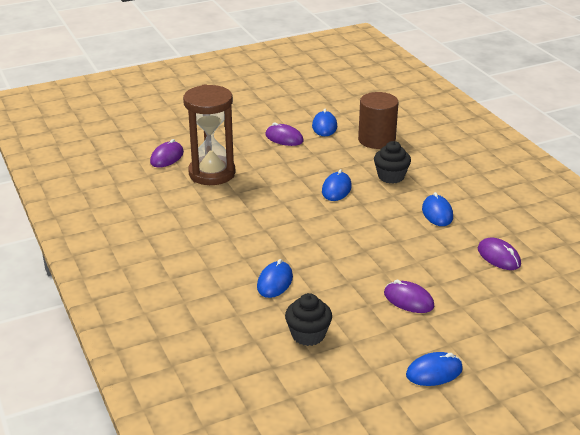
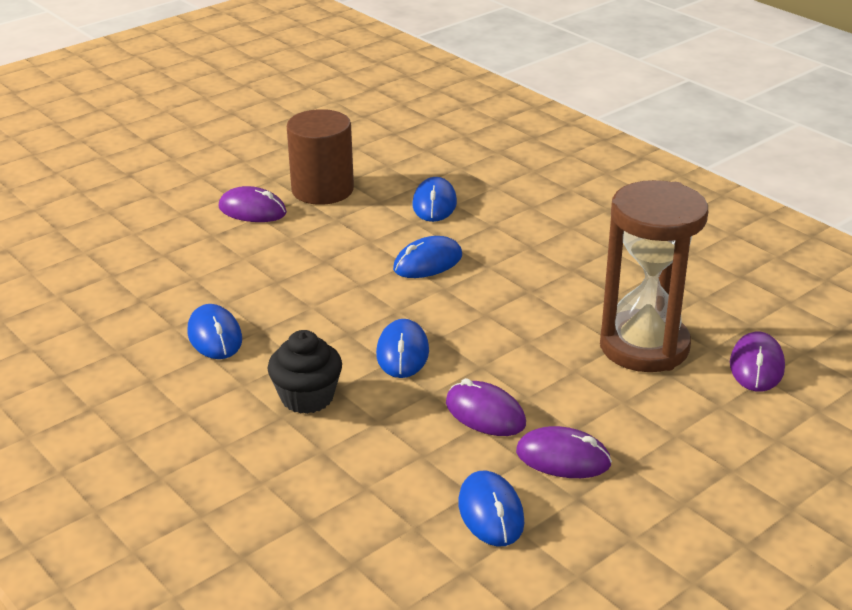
camera: 165 degrees right, 0 degrees up
black cupcake [285,293,332,346] -> none
brown cylinder [358,92,398,149] -> brown cylinder moved to [287,109,354,205]
blue mouse [406,352,463,386] -> blue mouse moved to [393,236,462,278]
purple mouse [478,238,521,270] -> purple mouse moved to [446,378,526,436]

